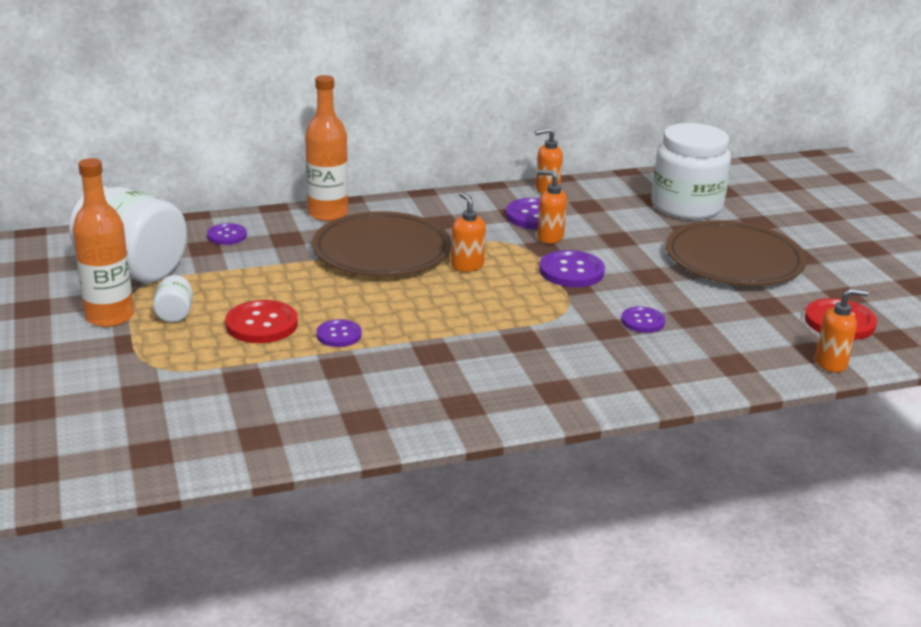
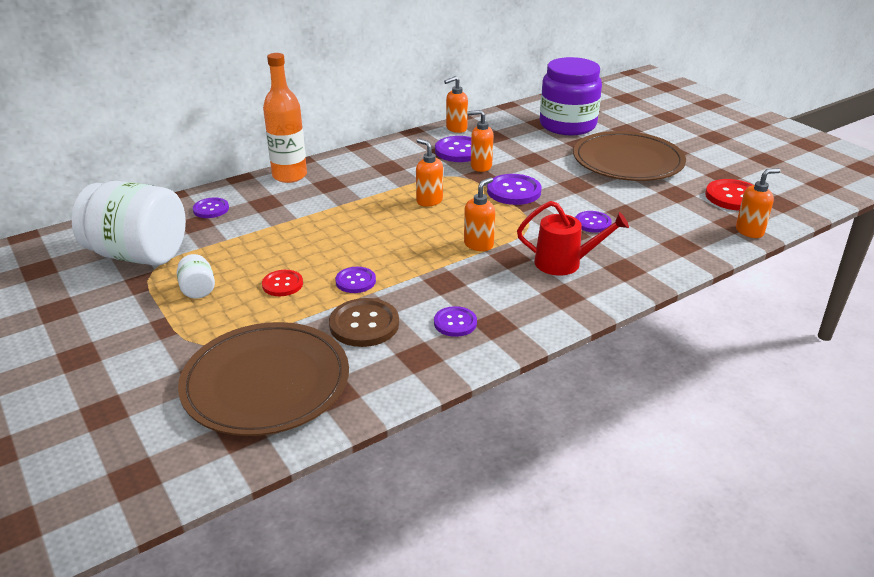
camera: 15 degrees left, 5 degrees up
orange bottle [73,158,134,327] -> none
red button [225,300,298,343] -> red button [262,270,303,296], size x0.62
brown plate [312,211,452,276] -> brown plate moved to [178,322,349,436]
white jar [651,123,731,220] -> purple jar [540,57,602,135]
none -> brown button [329,298,399,347]
none -> purple button [434,306,477,337]
none -> orange soap dispenser [464,177,495,251]
none -> red watering can [517,201,629,275]

